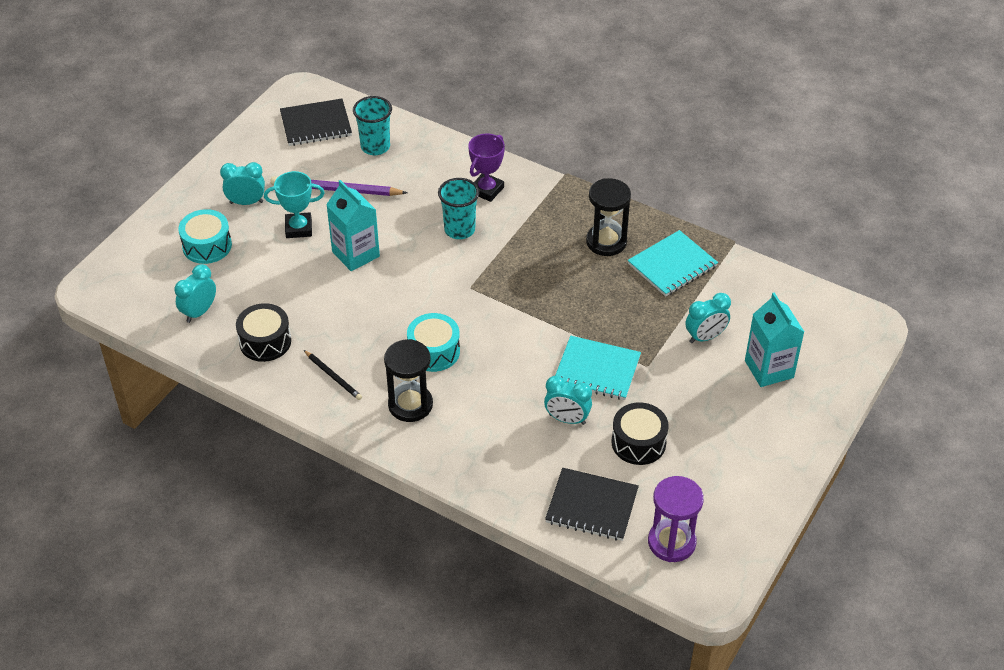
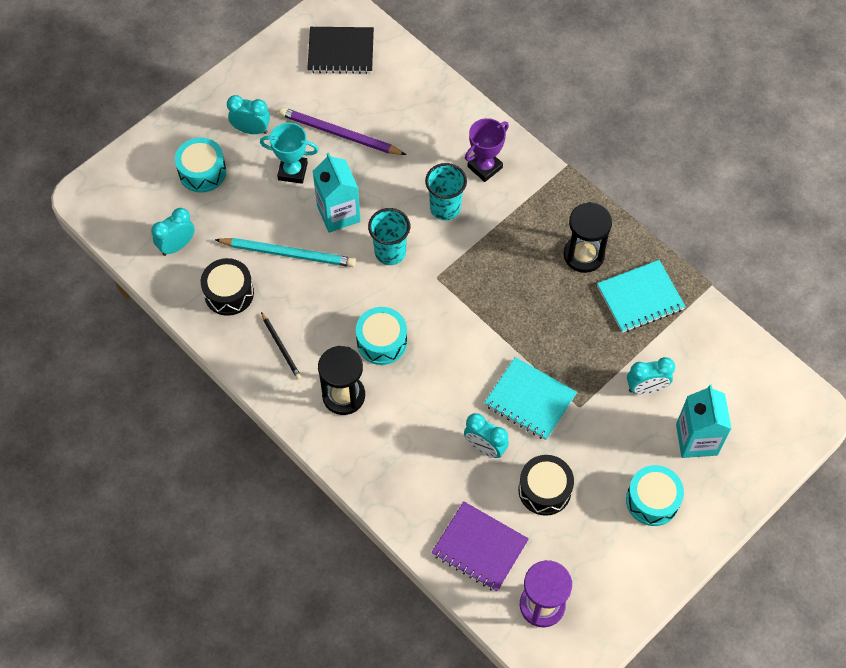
camera: 15 degrees right, 15 degrees up
turquoise cup [353,96,392,155] -> turquoise cup moved to [368,208,410,265]
black notebook [545,468,639,541] -> purple notebook [431,501,529,592]
none -> turquoise pencil [215,238,356,267]
none -> turquoise drum [626,465,684,526]

